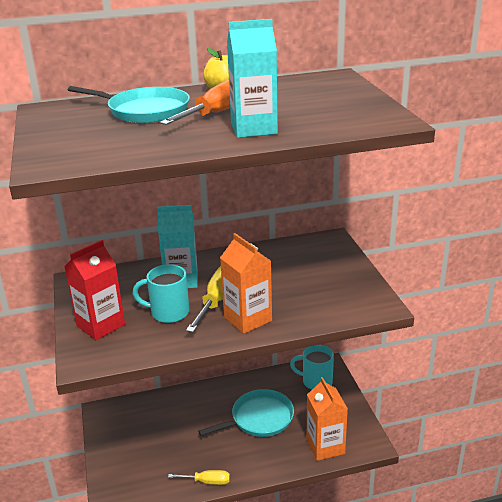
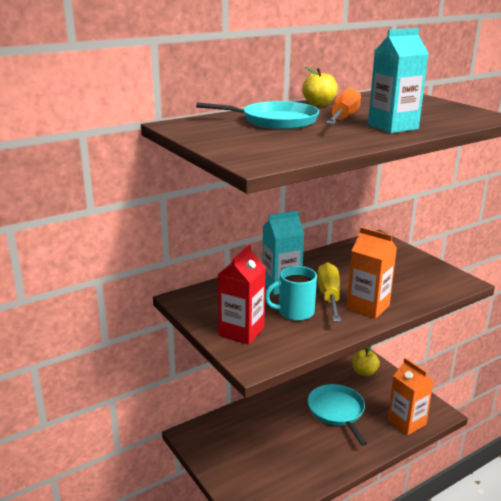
camera: 20 degrees left, 5 degrees down
yellow screwdriver [168,470,230,485] -> none
turquoise pan [198,389,294,437] -> turquoise pan turned 60 degrees counterclockwise [308,384,367,446]
turquoise mug [290,345,334,390] -> yellow apple [352,346,380,376]

